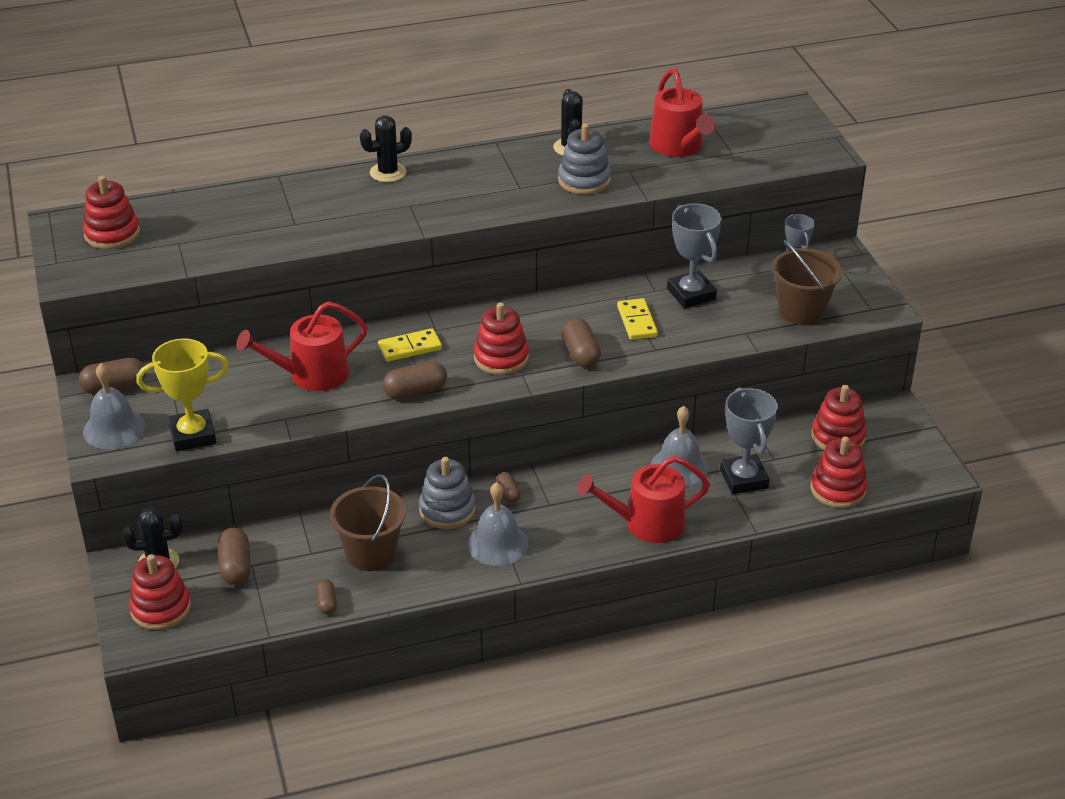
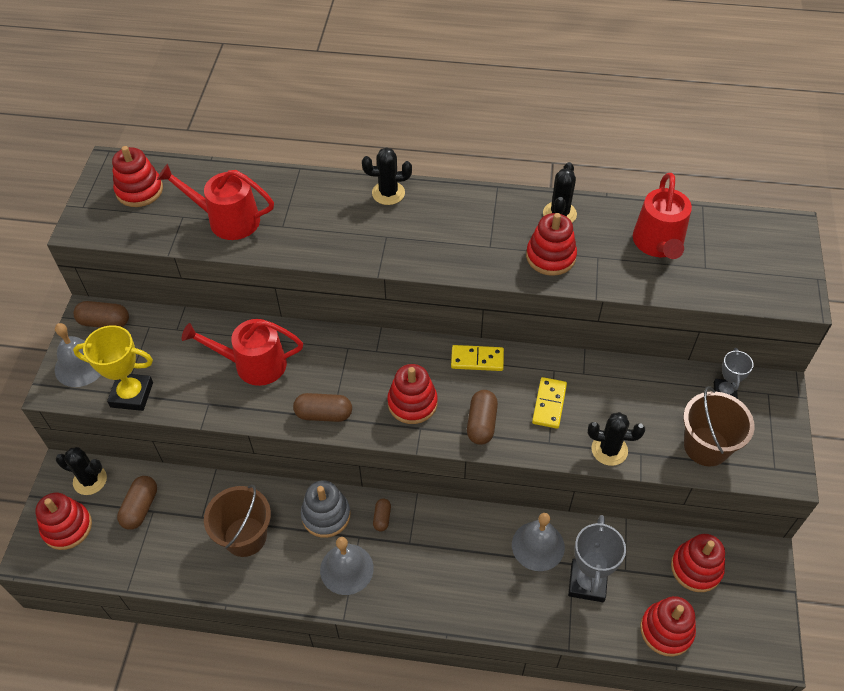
camera: 25 degrees right, 15 degrees up
brown capsule [315,579,337,615] -> none
yellow domino [378,328,442,362] -> yellow domino moved to [451,345,504,371]
grey stacking toy [558,123,611,194] -> red stacking toy [526,213,577,276]
red watering can [577,456,710,543] -> red watering can moved to [157,164,274,240]
grey trophy [667,203,722,308] -> none
none -> black cactus [588,412,645,466]

